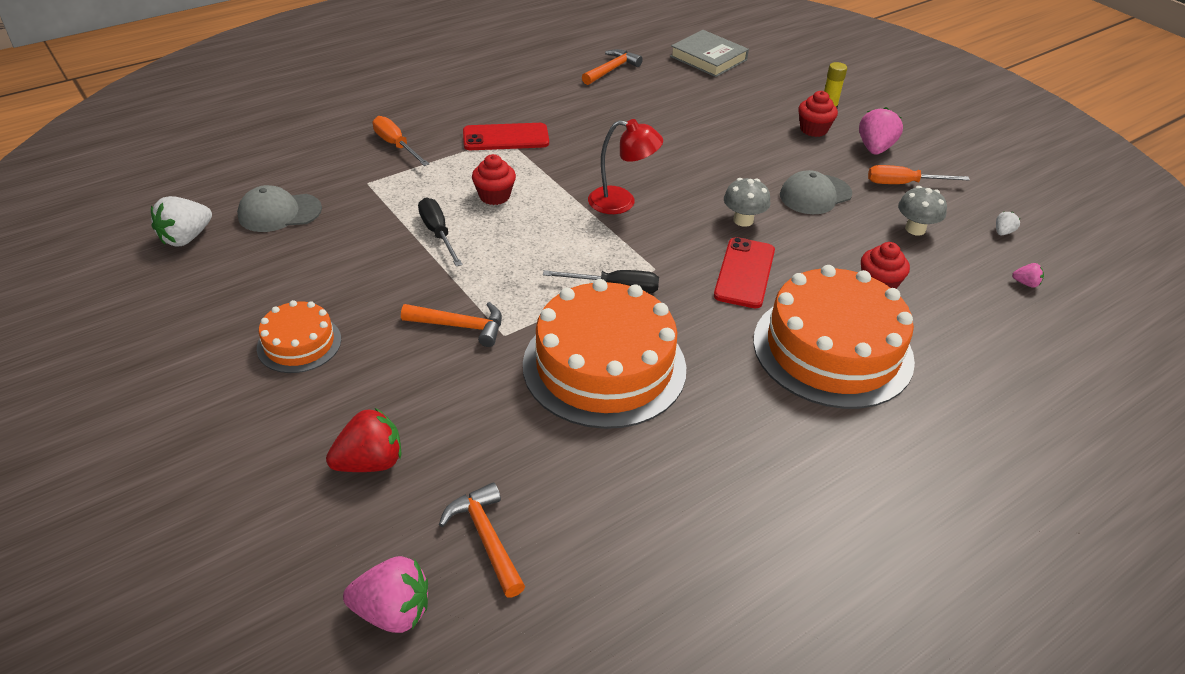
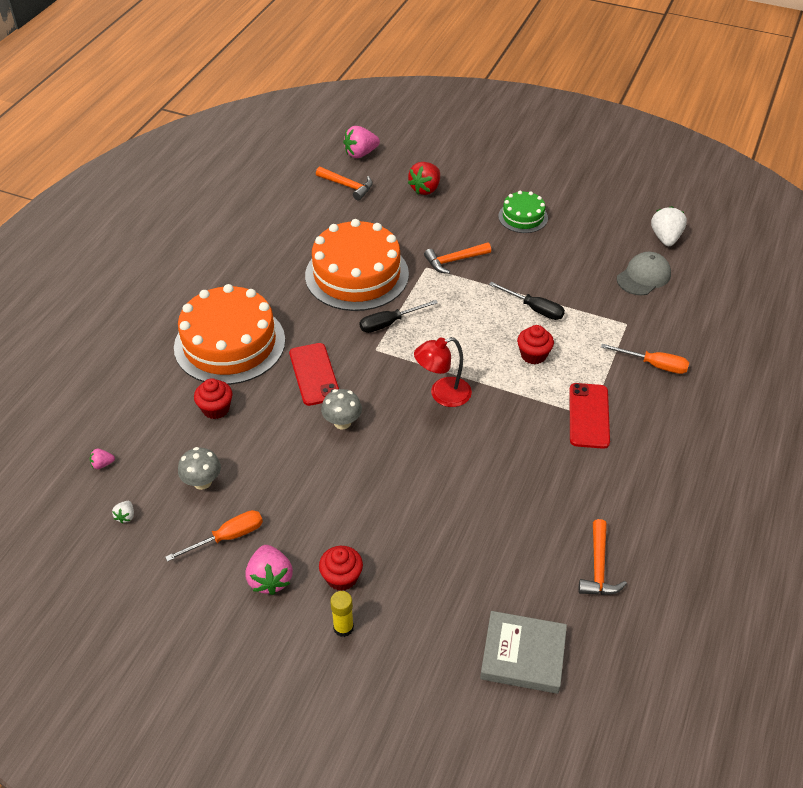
camera: 150 degrees right, 5 degrees up
orange cake [257,300,341,373] -> green cake [498,191,548,233]
red phone [463,123,549,150] -> red phone turned 45 degrees counterclockwise [569,383,610,449]
grey cap [780,170,852,214] -> none

